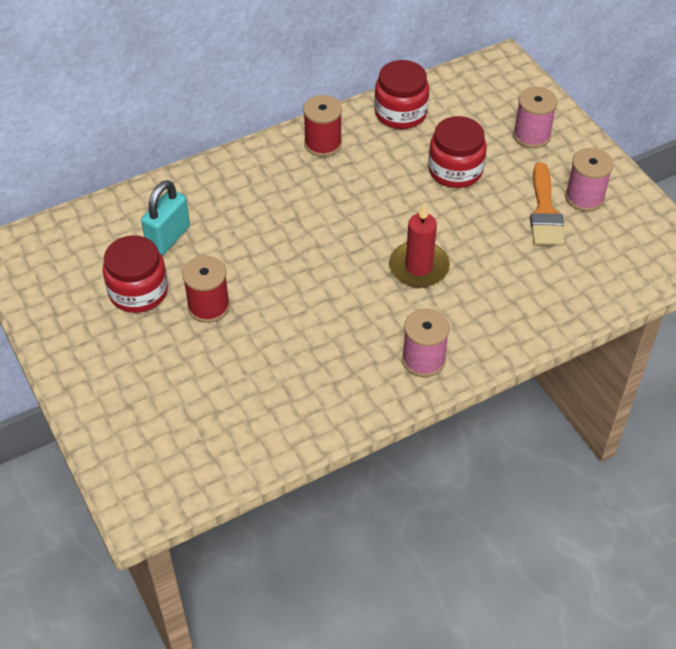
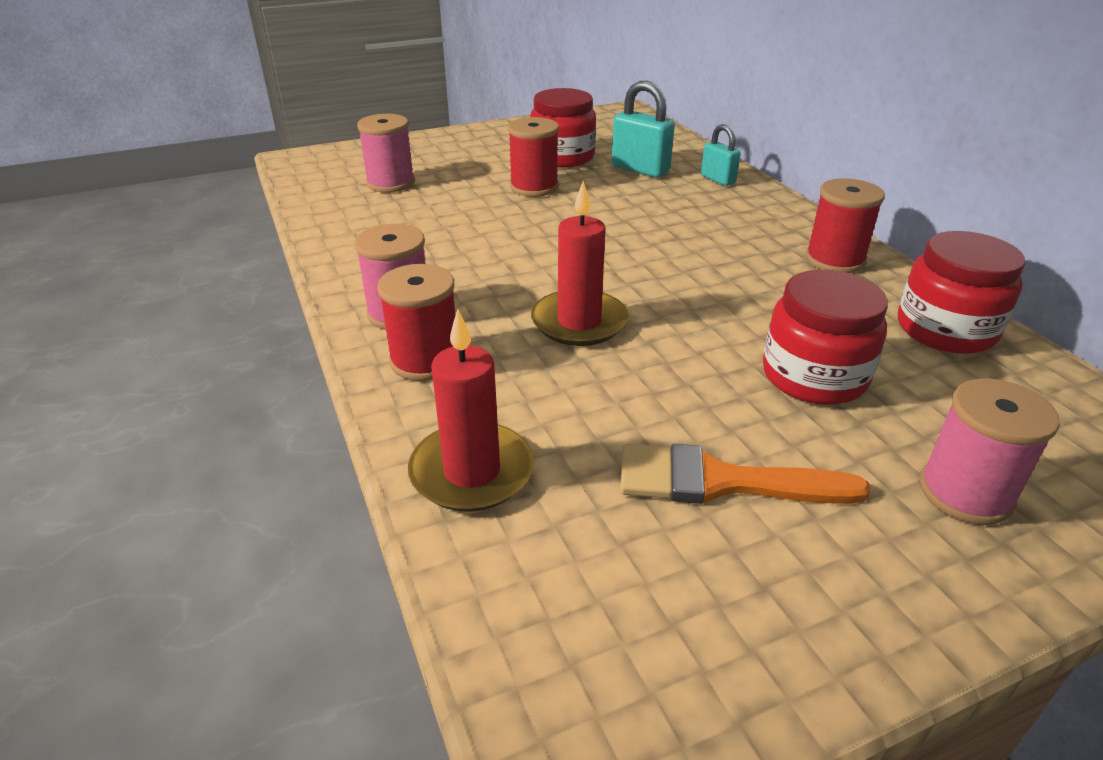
camera: 95 degrees right, 15 degrees down
pink spool [565,148,614,212] -> pink spool moved to [357,114,415,192]
none -> red spool [377,264,456,381]
none -> red candle [408,309,534,512]
none -> turquoise padlock [701,124,741,186]

